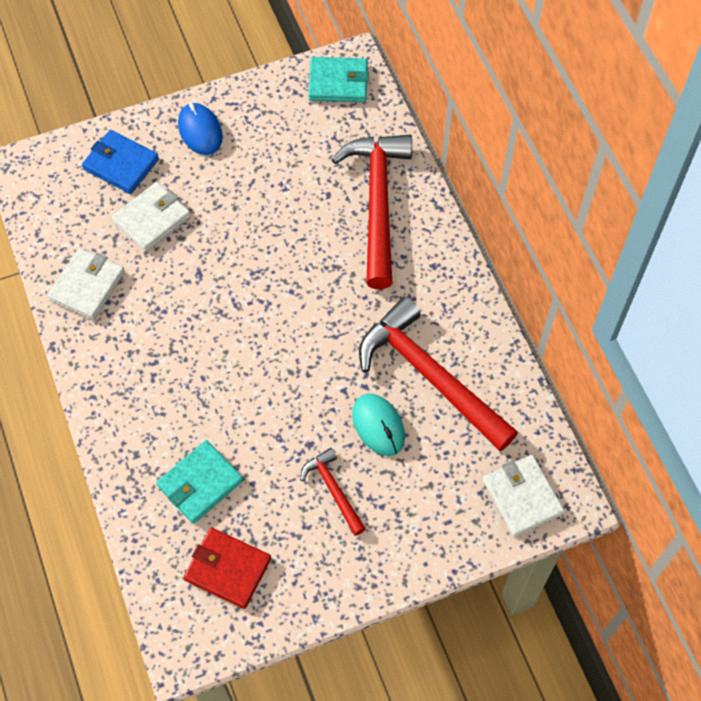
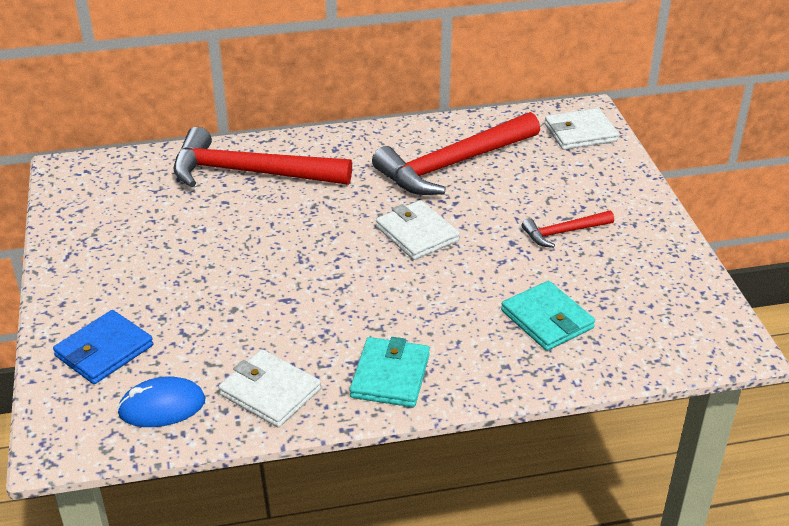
camera: 80 degrees left, 25 degrees down
white wallet [112,182,191,252] -> white wallet moved to [376,200,460,260]
blue mouse [178,103,223,155] -> blue mouse moved to [117,377,206,427]
red wallet [184,527,271,609] -> none
turquoise wallet [308,57,369,102] -> turquoise wallet moved to [350,337,430,407]
turquoise mouse [352,394,405,456] -> none

